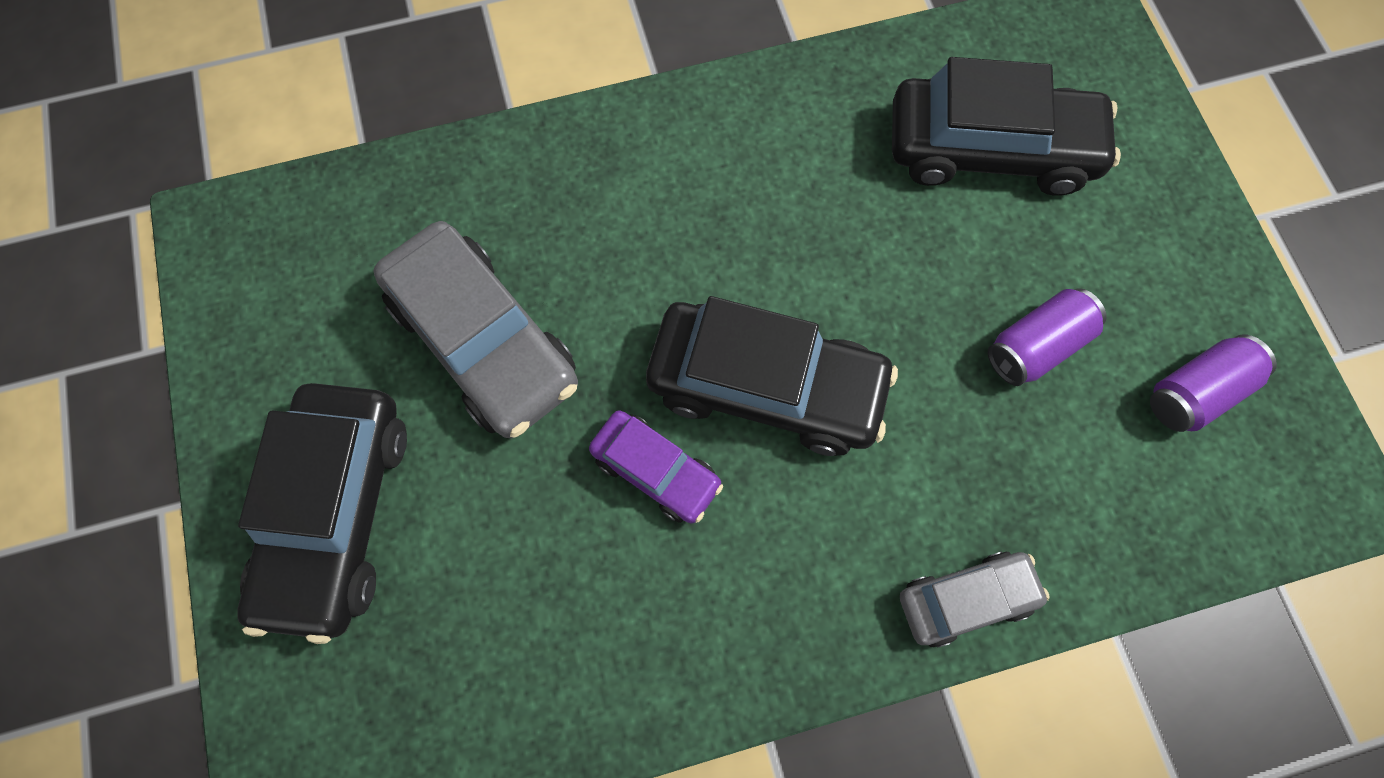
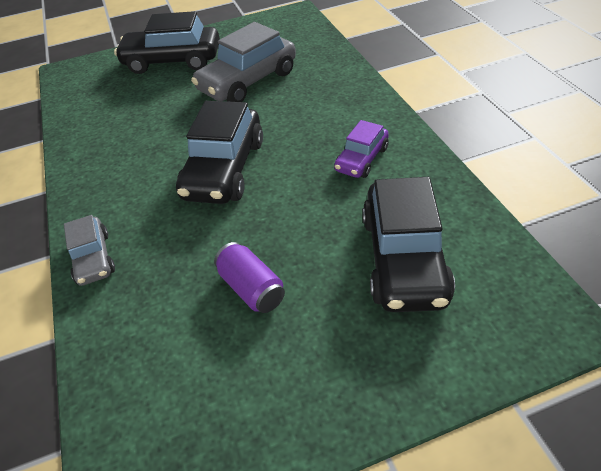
camera: 90 degrees right, 25 degrees down
purple car [589,410,723,523] -> purple car moved to [334,120,389,178]
purple can [1150,334,1277,432] -> none

